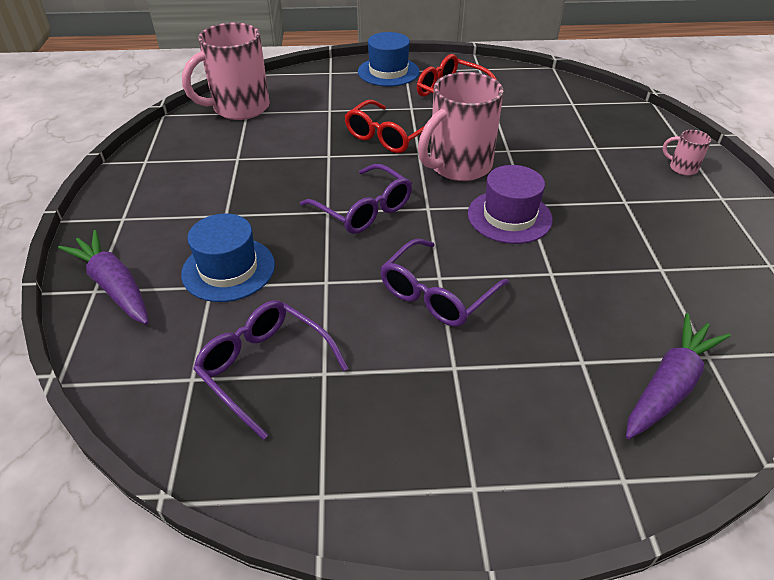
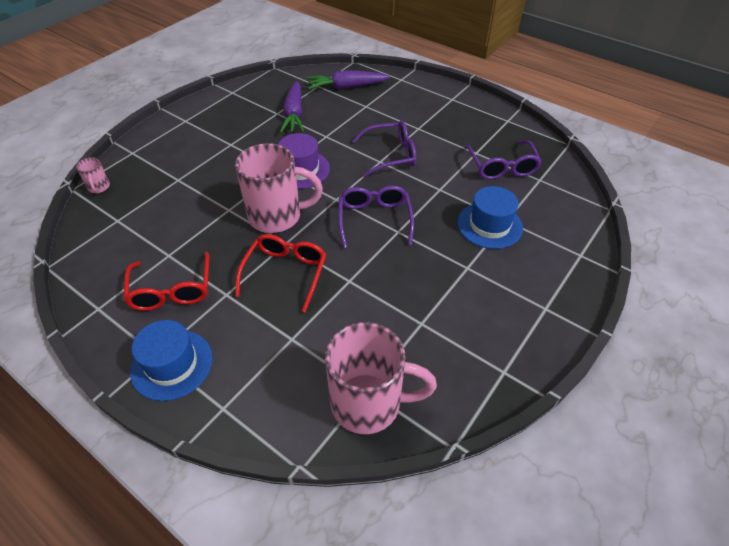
camera: 140 degrees left, 5 degrees up
purple carrot [58,230,149,324] -> purple carrot moved to [280,81,304,133]
red glasses [344,100,425,153] -> red glasses turned 60 degrees counterclockwise [235,234,326,313]
pink mug [663,130,711,175] -> pink mug moved to [76,158,110,193]

